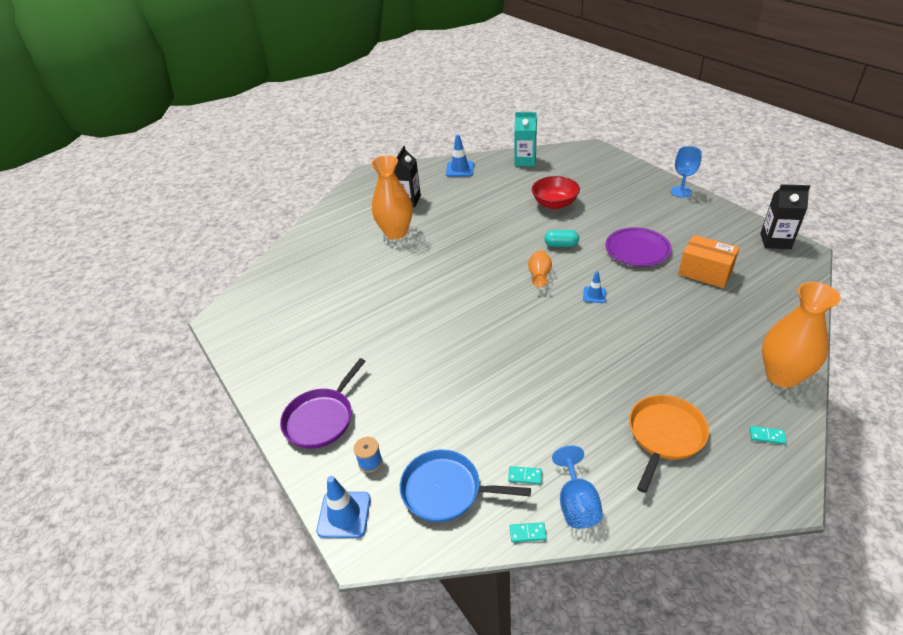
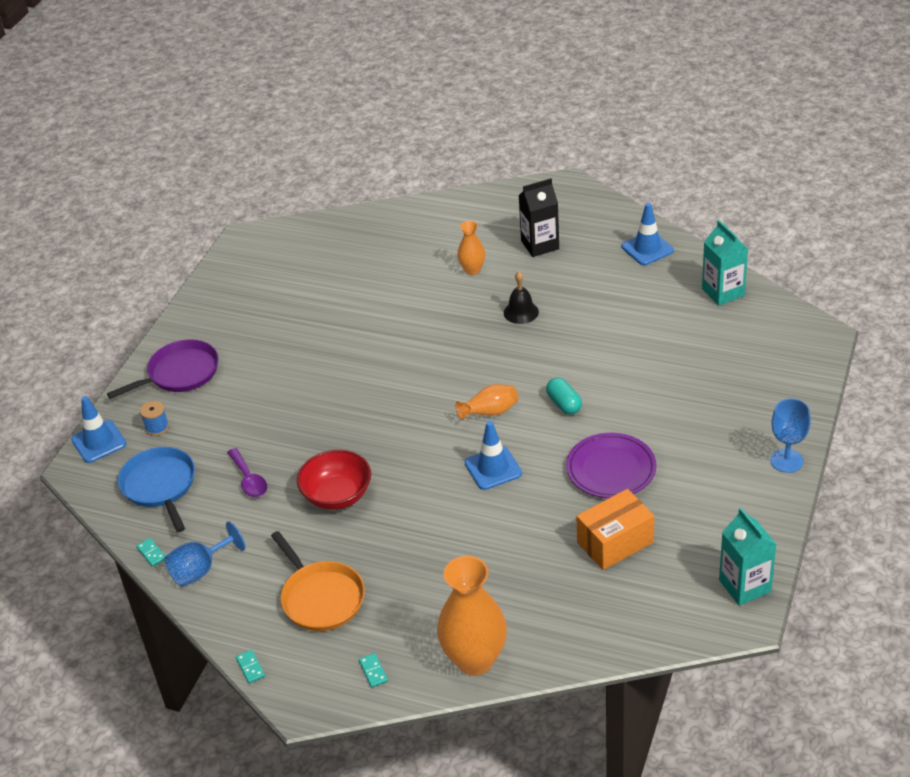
camera: 55 degrees right, 0 degrees up
purple pan [280,358,366,449] -> purple pan turned 150 degrees clockwise [107,339,219,399]
orange vase [371,155,413,239] -> orange vase [457,221,485,275], size x0.53
turquoise domino [508,466,542,484] -> turquoise domino moved to [236,650,265,684]
red bowl [532,176,580,209] -> red bowl moved to [297,450,371,510]
blue traffic cone [583,271,606,303] -> blue traffic cone [465,421,522,490], size x1.64
orange pan [629,395,709,493] -> orange pan turned 60 degrees clockwise [271,531,365,631]
orange box [678,235,740,288] -> orange box turned 60 degrees clockwise [577,489,654,570]
black carton [760,184,810,249] -> turquoise carton [719,508,777,606]
none -> purple spoon [227,448,267,497]
none -> black bell [504,272,539,324]

